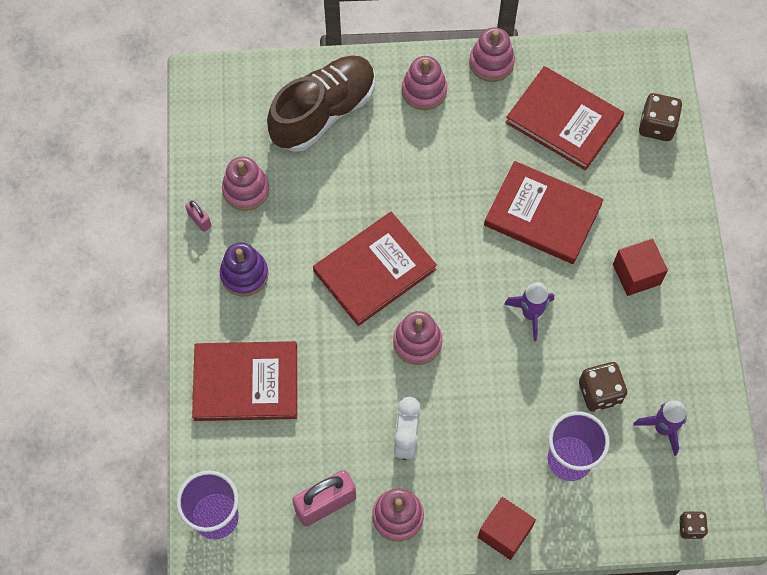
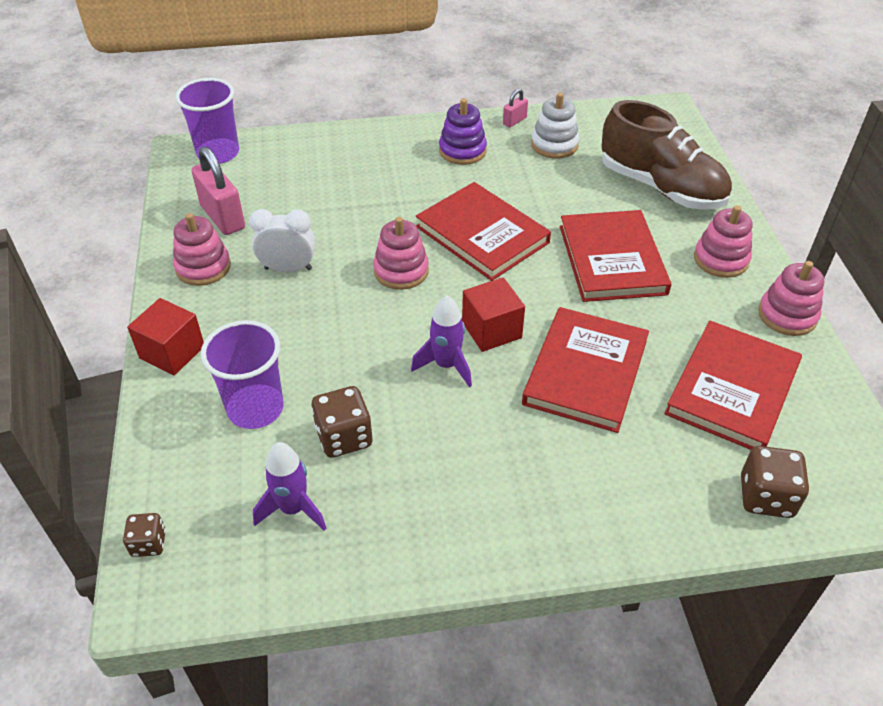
camera: 85 degrees right, 20 degrees down
red book [192,341,297,421] -> red book moved to [560,210,671,302]
pink stacking toy [222,157,269,211] -> white stacking toy [531,93,579,159]
red cube [613,238,668,296] -> red cube moved to [462,277,525,352]

